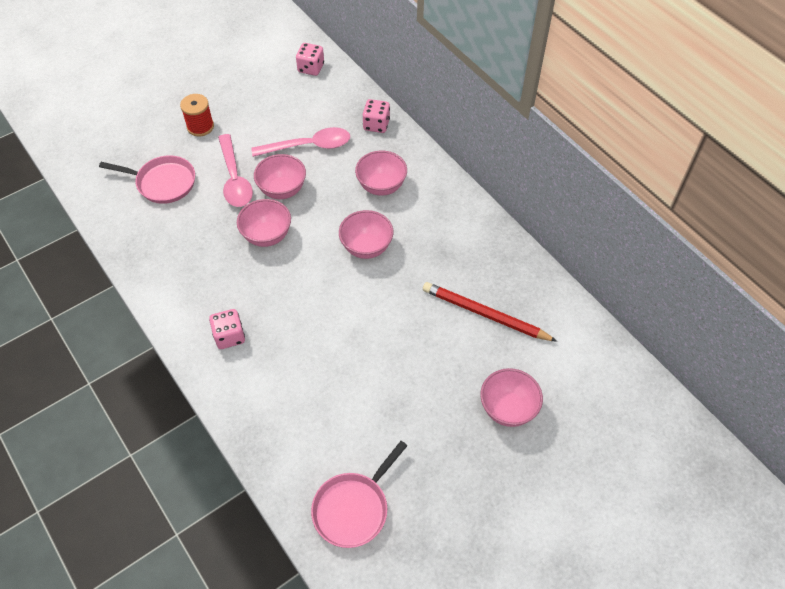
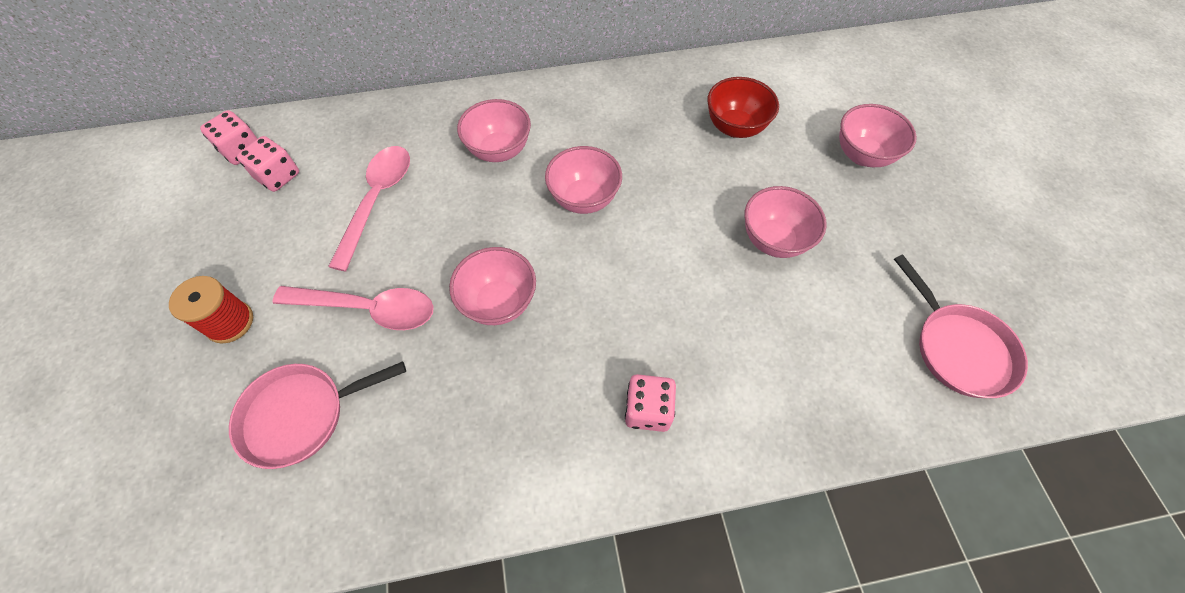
camera: 65 degrees left, 5 degrees up
pink pan [99,155,195,204] -> pink pan turned 150 degrees counterclockwise [229,361,406,469]
pink bowl [254,154,306,199] -> pink bowl moved to [744,186,827,258]
pink dice [363,99,390,133] -> pink dice moved to [237,136,299,192]
red pencil [423,282,557,342] -> red bowl [707,77,779,138]

